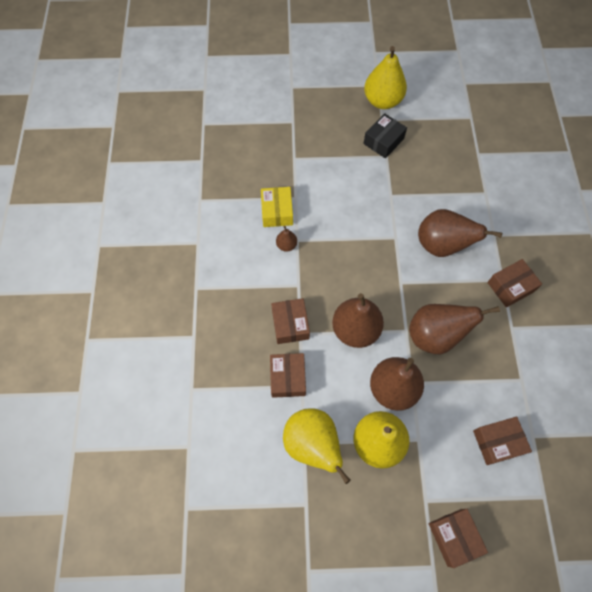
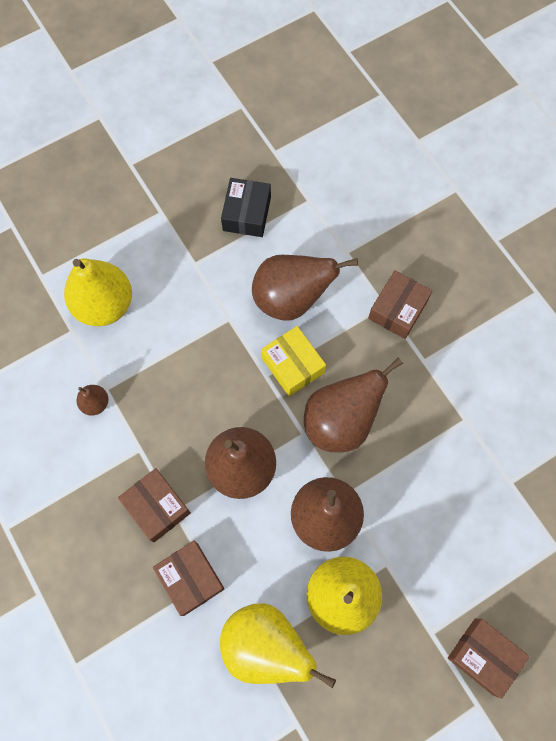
camera: 30 degrees left, 5 degrees up
yellow box [261,187,293,227] -> yellow box moved to [261,326,326,396]
black box [363,113,407,158] -> black box moved to [221,178,271,237]
yellow pear [364,46,407,109] -> yellow pear moved to [64,258,132,326]
brown box [473,417,532,465] -> none

